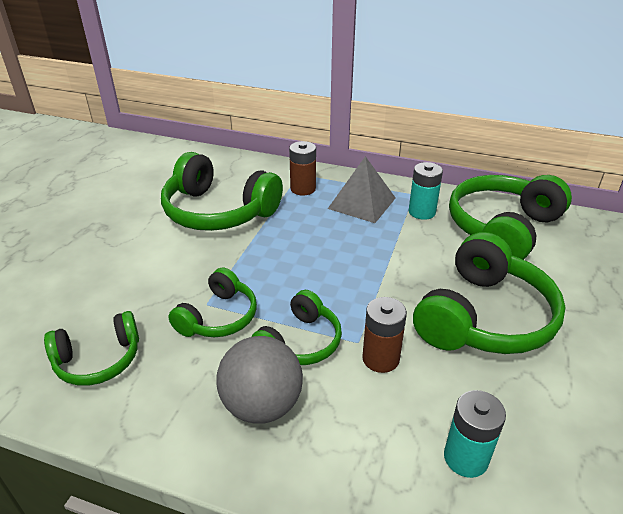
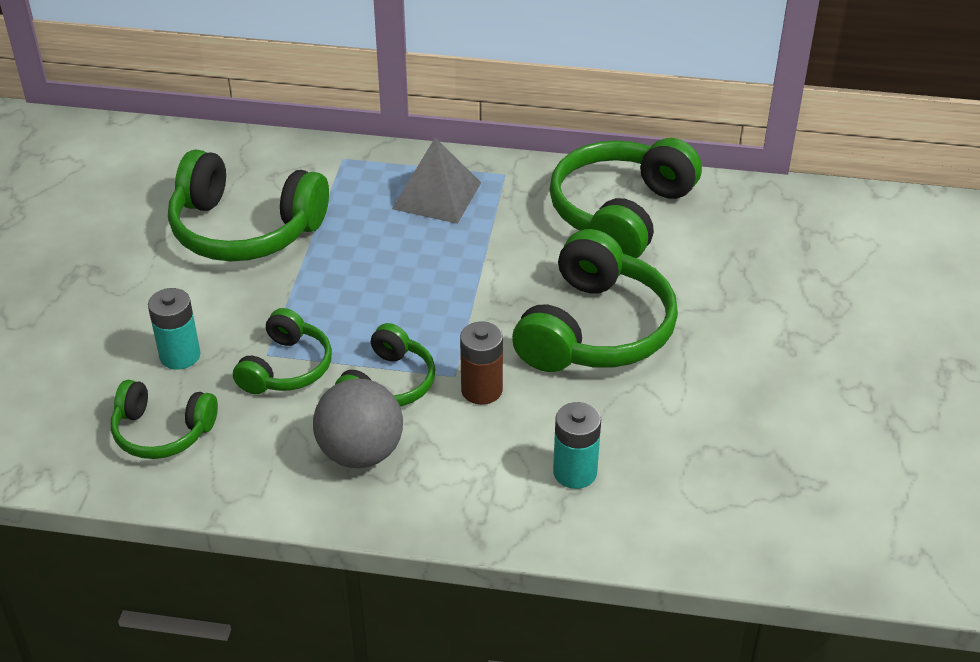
camera: 10 degrees left, 5 degrees up
green headphones [44,311,139,386] -> green headphones turned 45 degrees clockwise [111,380,218,459]
brown battery [289,141,316,196] -> none
turquoise battery [409,162,443,220] -> turquoise battery moved to [148,288,200,370]

